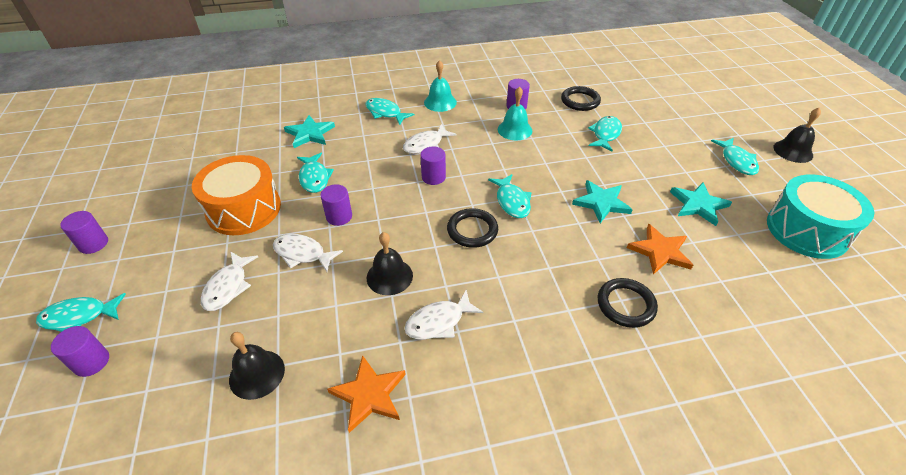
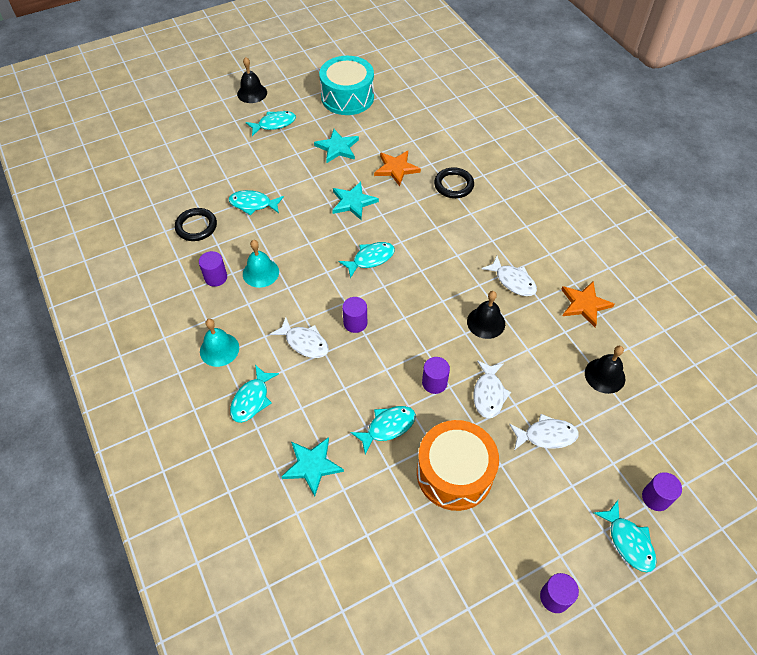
camera: 105 degrees left, 10 degrees up
black ring [447,208,498,248] -> none

